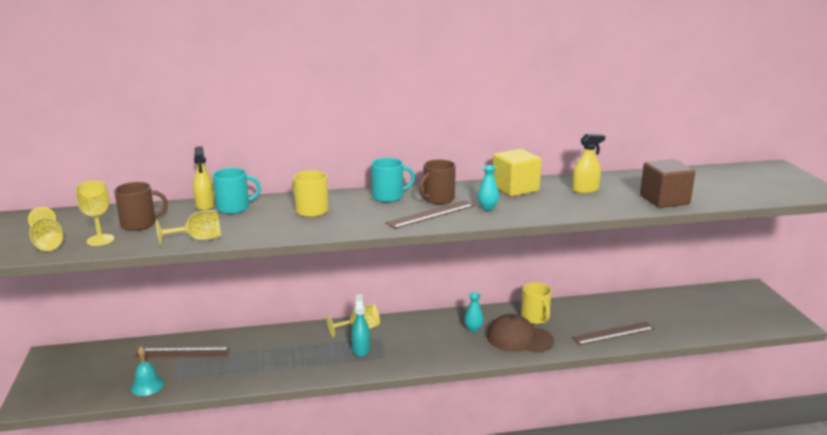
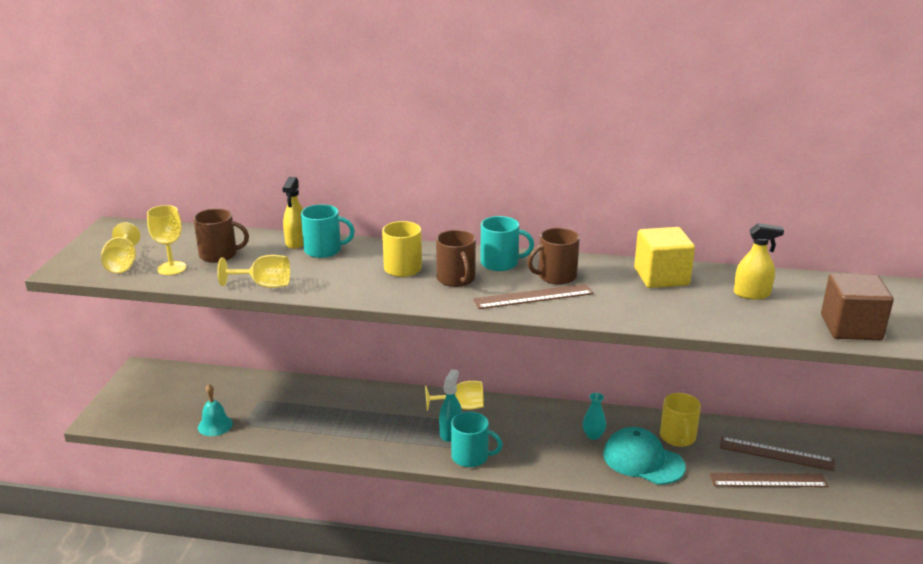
camera: 20 degrees right, 5 degrees up
brown ruler [135,347,230,358] -> brown ruler moved to [720,437,834,471]
turquoise vase [478,165,499,210] -> none
brown cap [487,314,554,353] -> turquoise cap [603,427,686,484]
none -> brown mug [436,230,476,287]
none -> turquoise mug [451,412,503,467]

